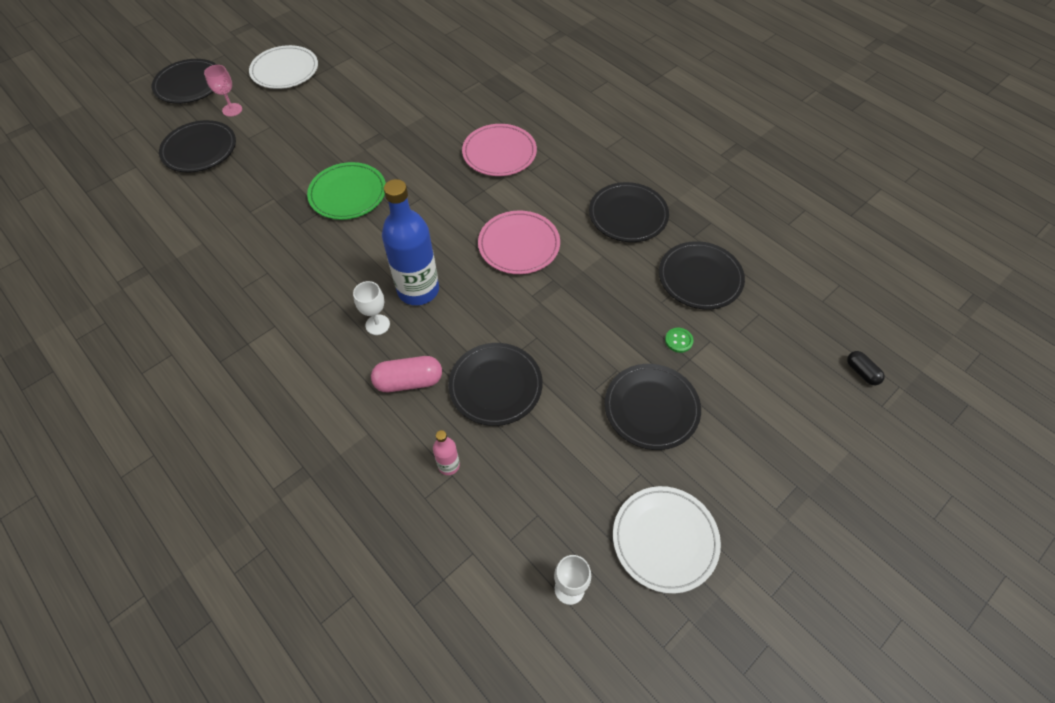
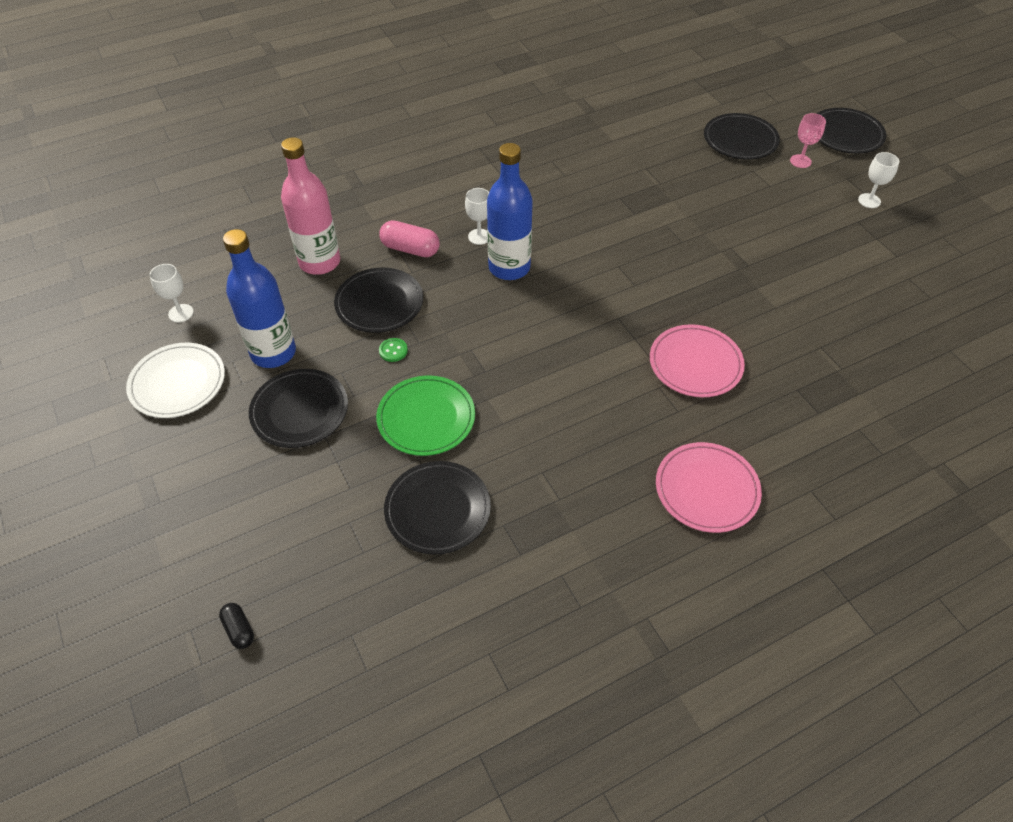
camera: 105 degrees right, 5 degrees down
white plate [249,45,318,89] -> white goblet [858,152,899,208]
green plate [307,162,386,220] -> green plate moved to [376,375,475,456]
pink capsule [371,356,442,392] -> pink capsule turned 75 degrees counterclockwise [379,220,440,257]
pink bottle [433,430,460,475] -> pink bottle [281,137,340,275], size x2.25
pink plate [478,210,560,274] -> pink plate moved to [656,442,762,533]
black plate [589,182,669,242] -> none
green button [665,328,694,353] -> green button moved to [379,338,408,362]
black capsule [847,351,885,385] -> black capsule turned 75 degrees clockwise [219,603,254,649]
none -> blue bottle [223,229,296,368]

